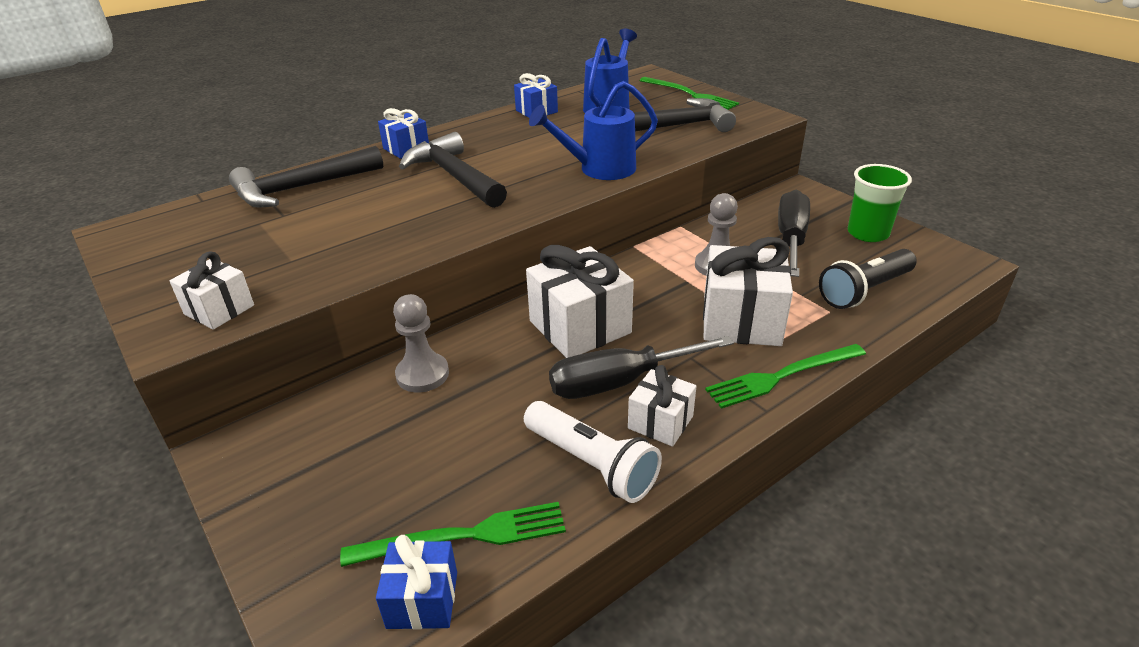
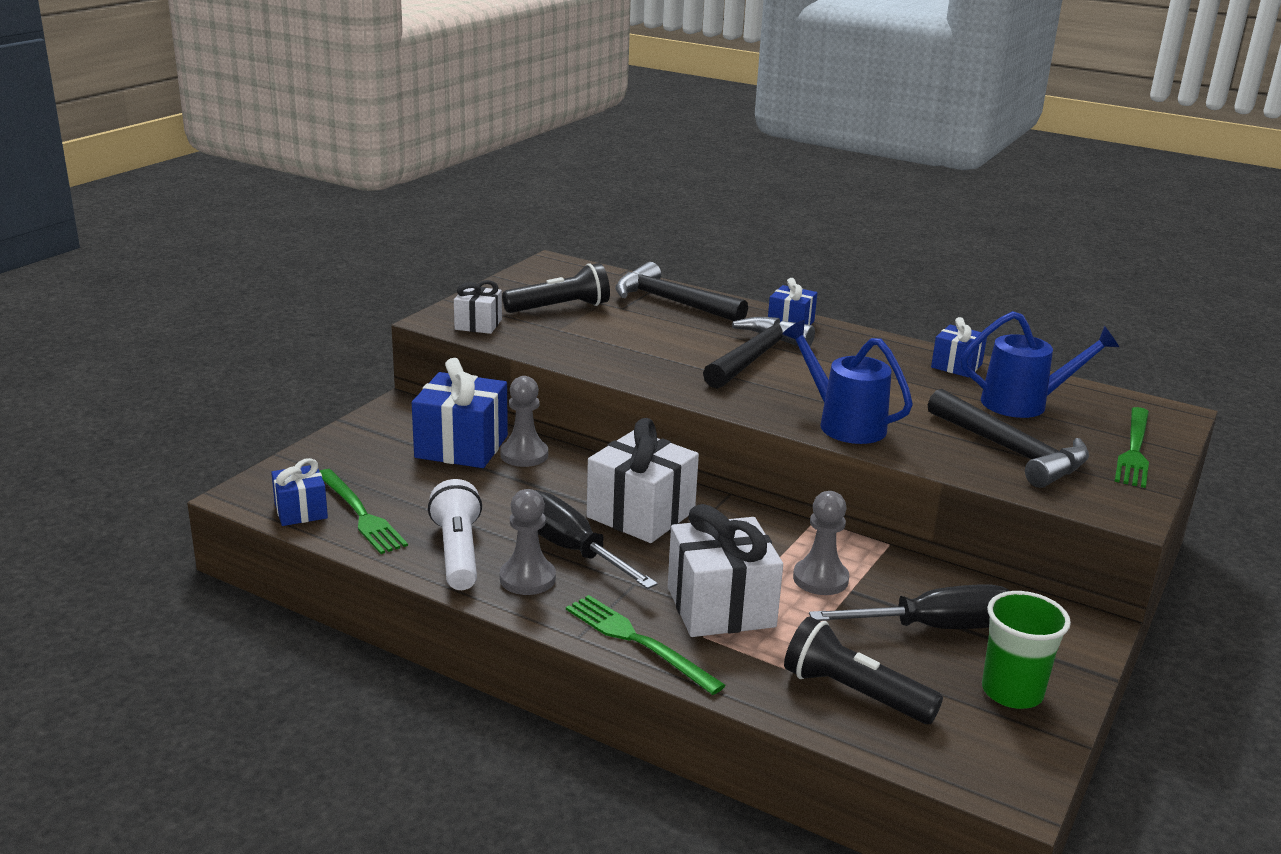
camera: 65 degrees right, 10 degrees down
white flashlight [524,401,662,503] -> white flashlight turned 150 degrees clockwise [428,479,482,590]
white gift [628,365,696,447] -> grey pawn [500,489,556,595]
none -> blue gift [412,358,508,468]
none -> black flashlight [502,263,610,313]

